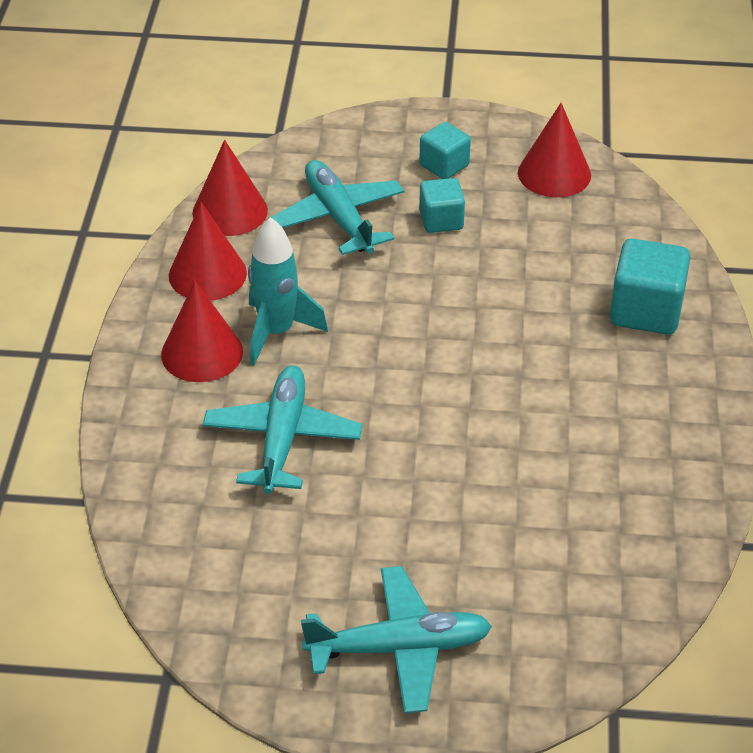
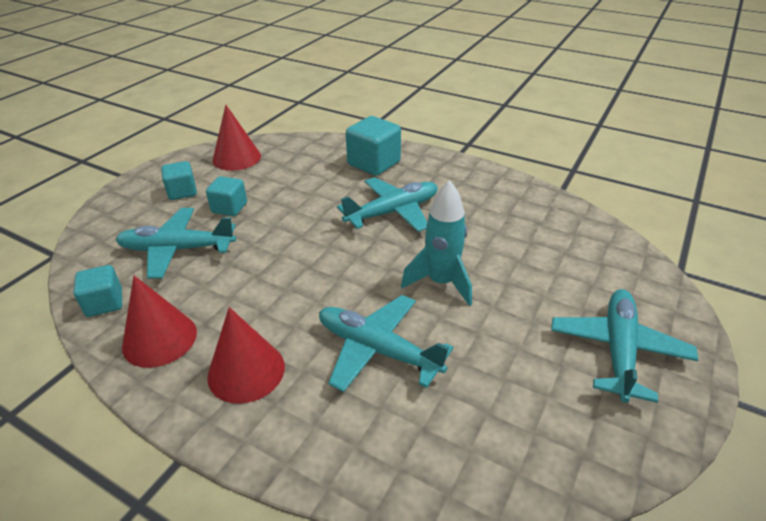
camera: 65 degrees left, 5 degrees down
red cone [192,140,268,236] -> turquoise cube [74,265,122,317]
turquoise rocket [248,217,328,365] -> turquoise rocket moved to [401,180,472,306]
none -> turquoise plane [337,177,438,232]

